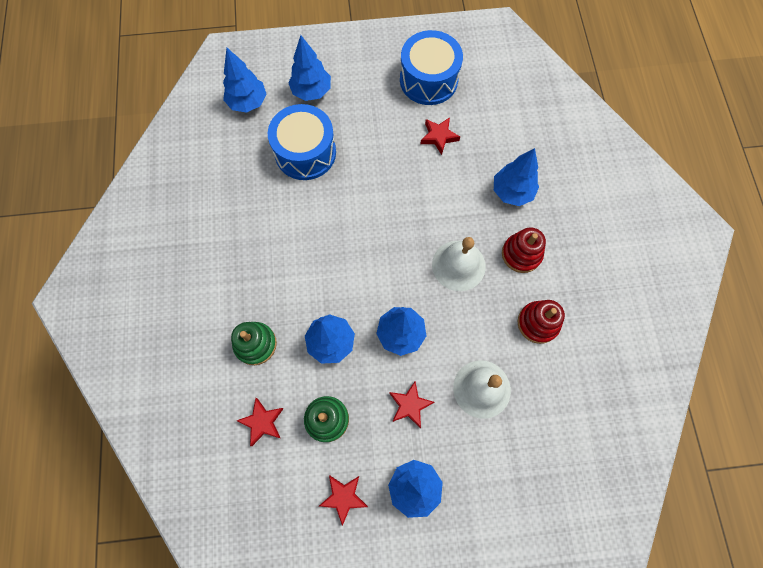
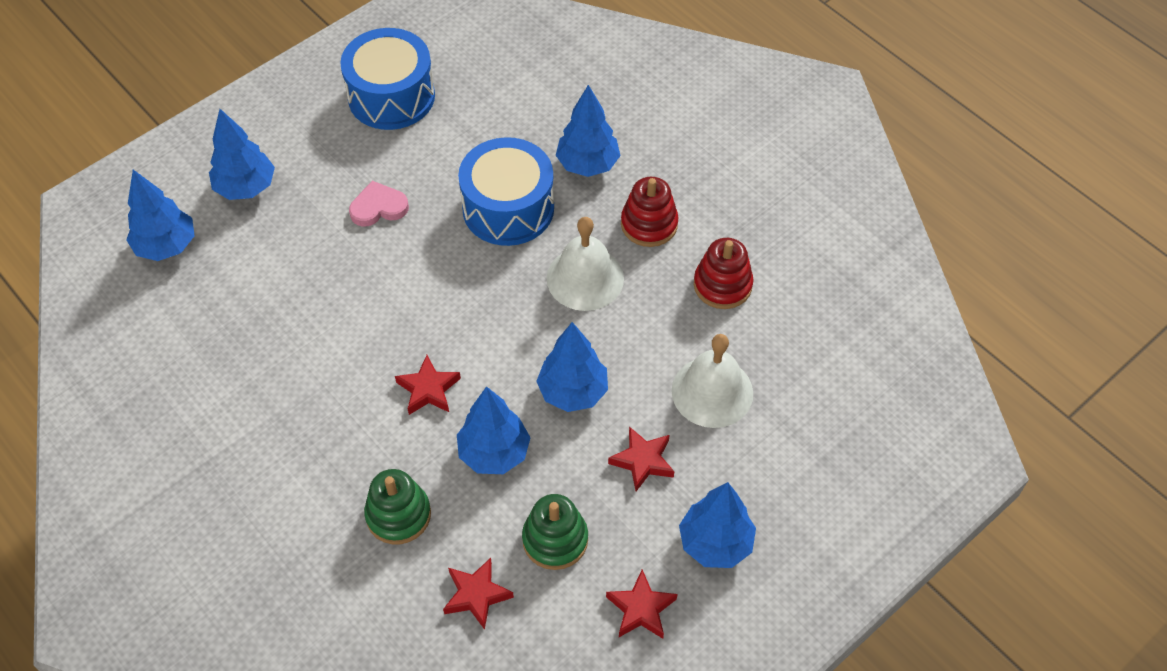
camera: 35 degrees left, 15 degrees down
blue drum [268,104,336,180] -> blue drum moved to [458,137,554,246]
red star [420,117,460,155] -> red star moved to [395,355,461,415]
none -> pink heart [349,181,409,227]

